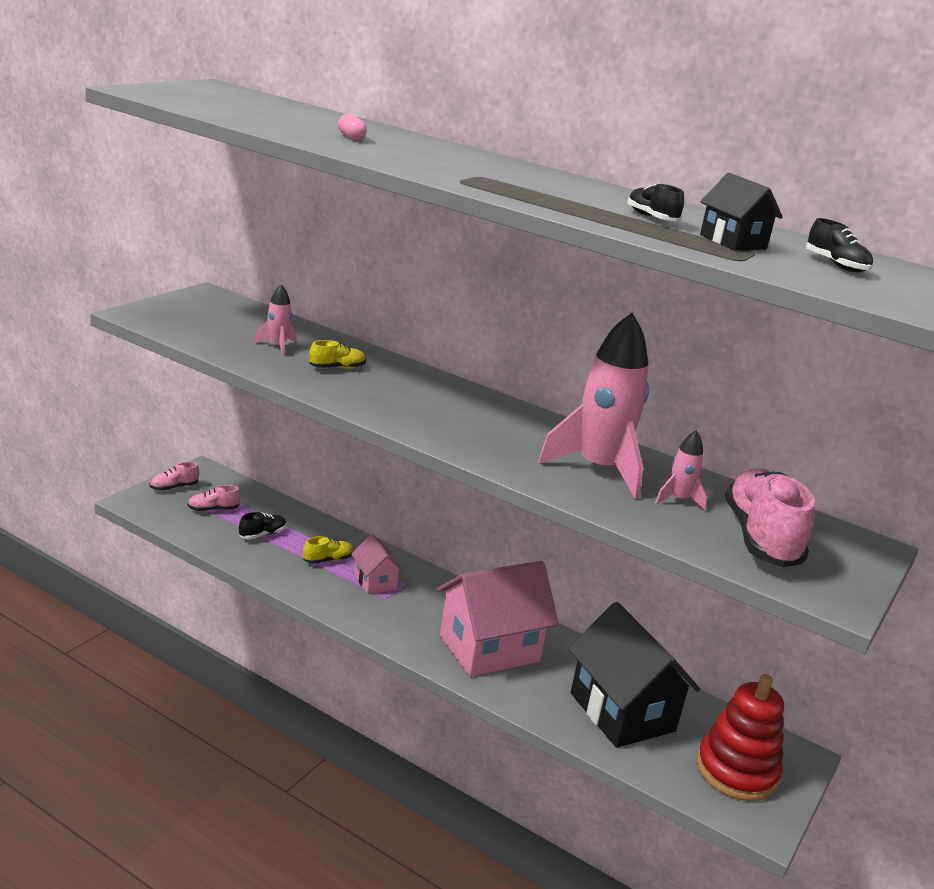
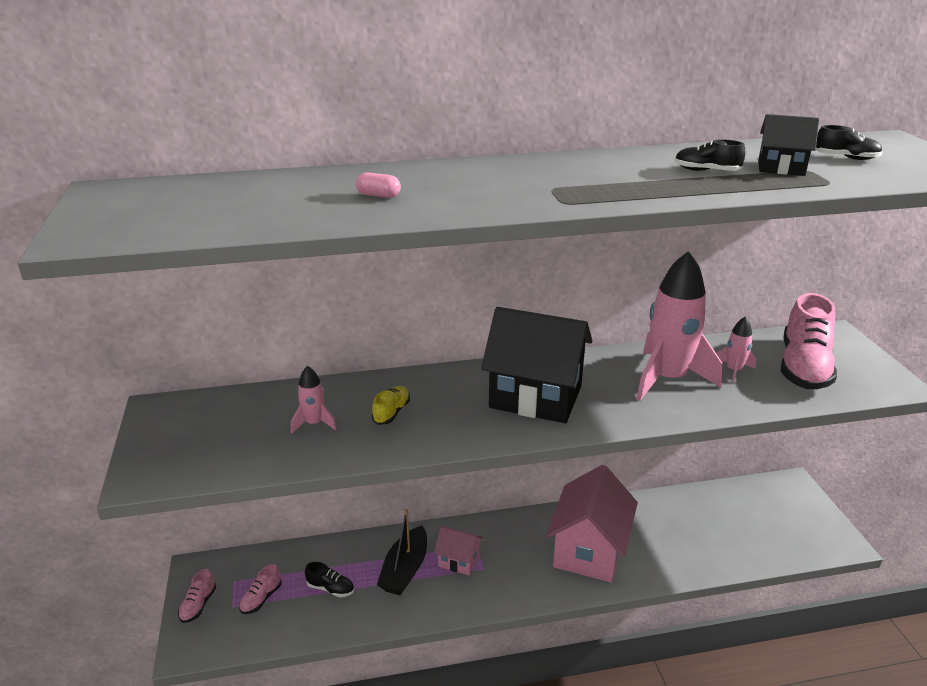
camera: 40 degrees left, 5 degrees up
black shoe [239,512,287,539] -> black shoe turned 105 degrees clockwise [305,562,354,597]
yellow shoe [303,536,354,564] -> black boat [377,509,427,595]
black house [568,602,700,748] -> black house moved to [481,307,592,423]
red stacking toy [696,674,784,801] -> none
pink shoe [725,468,815,567] -> pink shoe turned 120 degrees counterclockwise [781,293,837,389]

